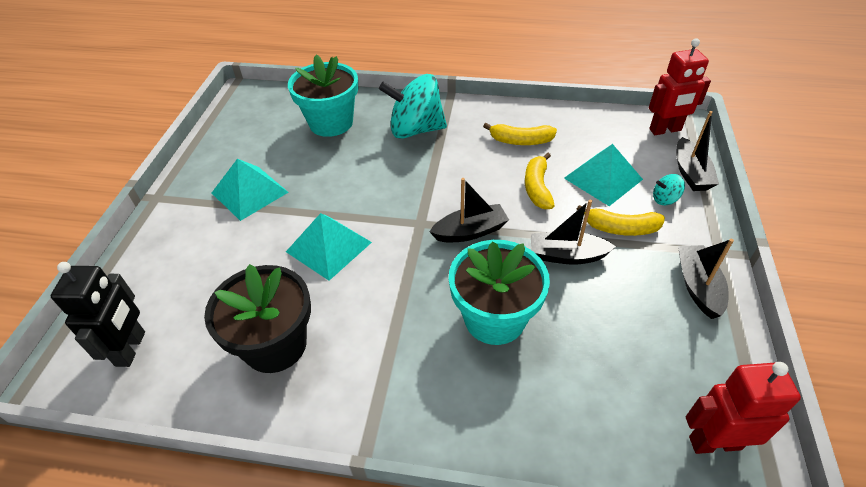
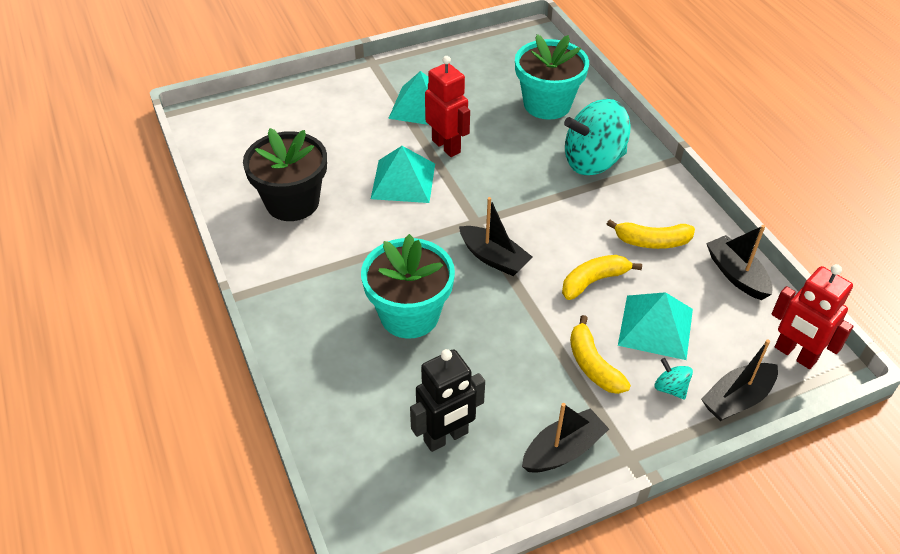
camera: 55 degrees right, 0 degrees up
black robot [51,262,145,367] -> black robot moved to [410,349,485,452]
turquoise spinning top [379,74,447,139] -> turquoise spinning top turned 75 degrees counterclockwise [564,99,630,175]
yellow banana [483,123,557,145] -> yellow banana turned 60 degrees counterclockwise [607,220,695,249]
black boat [531,200,616,265] -> black boat moved to [706,225,773,300]
red robot [686,362,801,454] -> red robot moved to [425,56,470,157]

